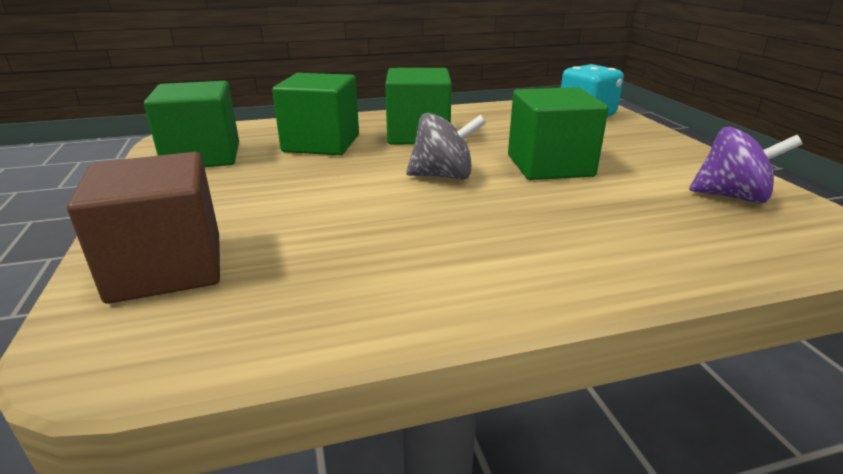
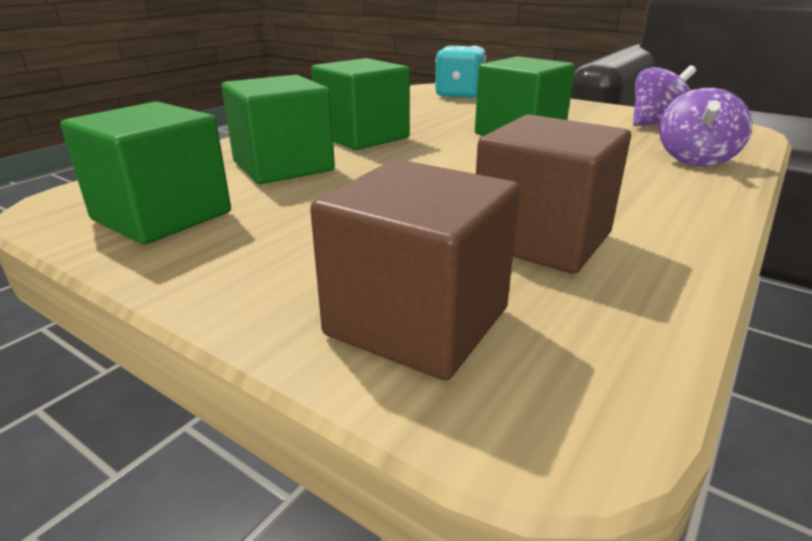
camera: 40 degrees left, 0 degrees up
grey spinning top [406,113,486,180] -> none
none -> brown cube [476,114,631,274]
none -> purple spinning top [659,88,752,167]

